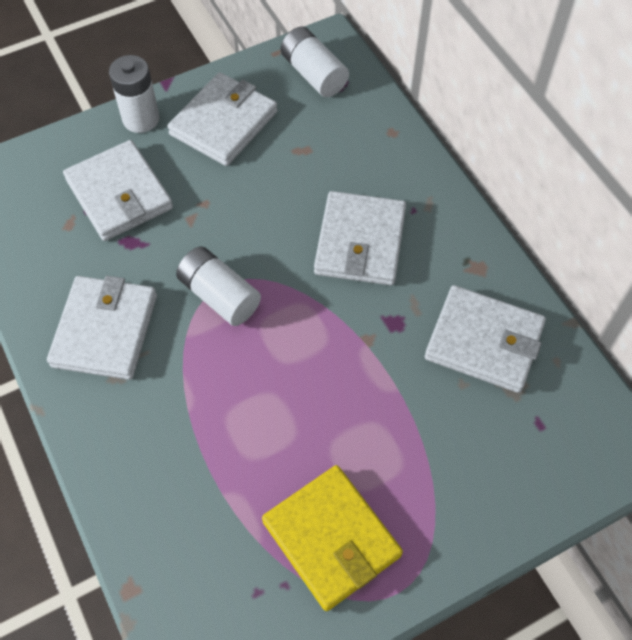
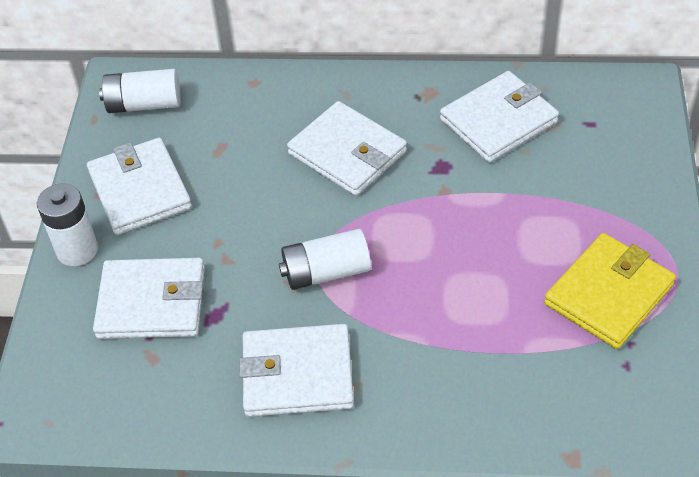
camera: 55 degrees left, 10 degrees down
white wallet [47,276,157,380] -> white wallet turned 45 degrees counterclockwise [239,324,354,417]
yellow wallet [262,465,403,611] -> yellow wallet turned 45 degrees counterclockwise [544,233,676,349]

